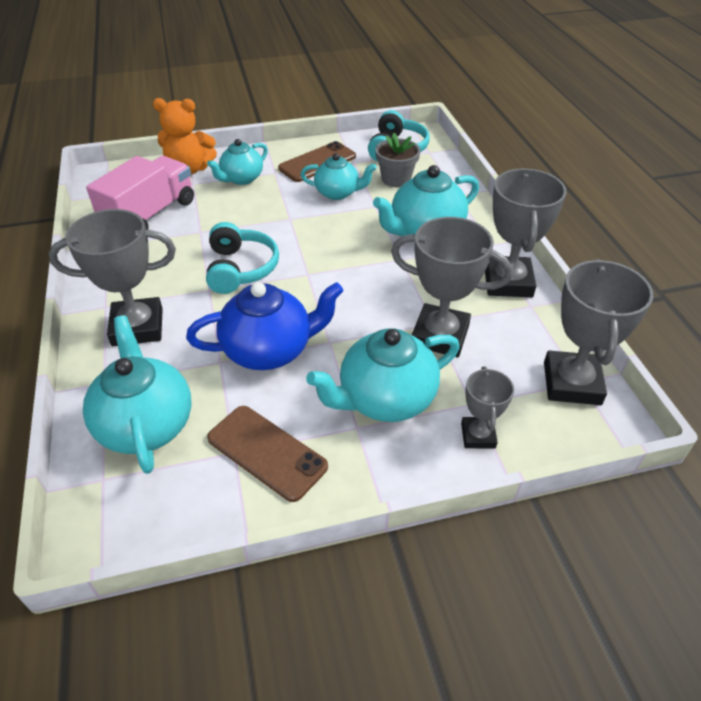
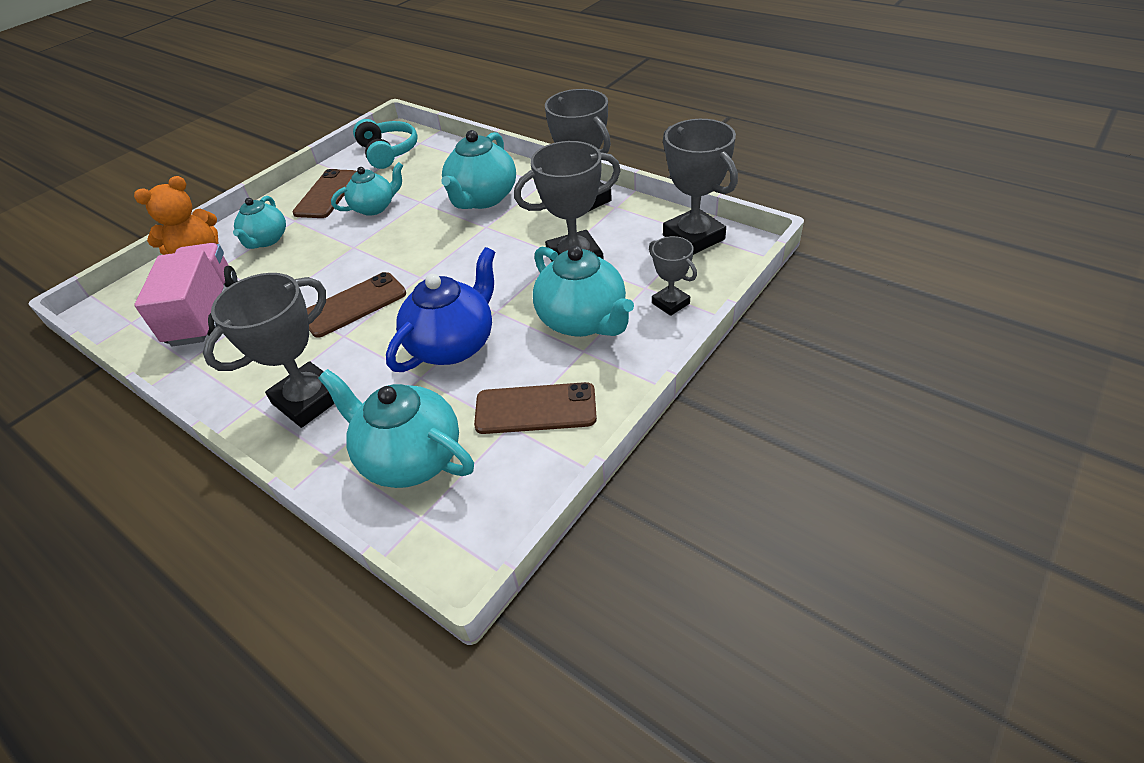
camera: 35 degrees left, 0 degrees up
turquoise headphones [206,222,279,294] -> brown phone [307,272,406,338]
turquoise teapot [306,328,460,422] -> turquoise teapot turned 60 degrees counterclockwise [533,245,634,337]
grey flower pot [375,133,421,187] -> none

